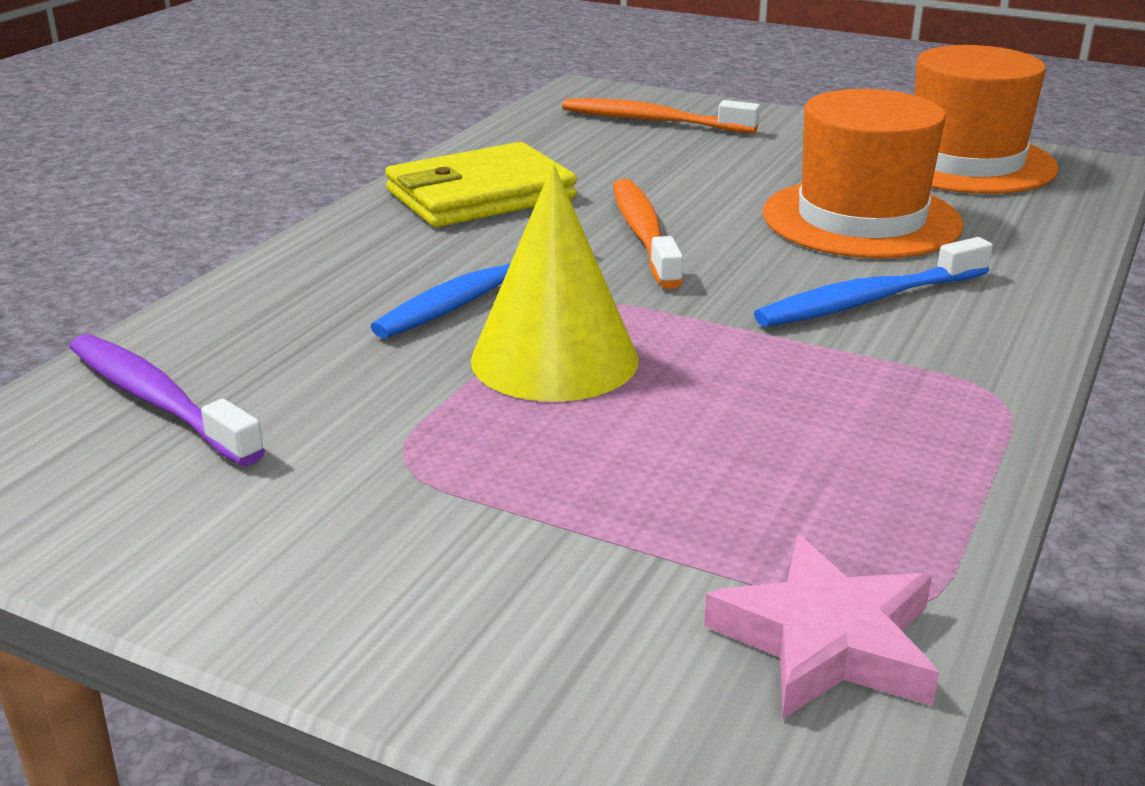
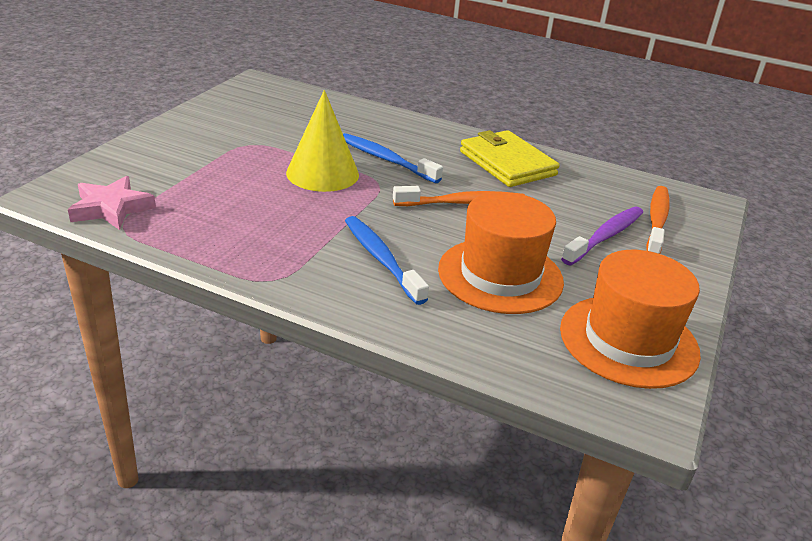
camera: 85 degrees right, 5 degrees up
purple toothbrush [69,334,265,466] -> purple toothbrush moved to [561,207,643,265]

